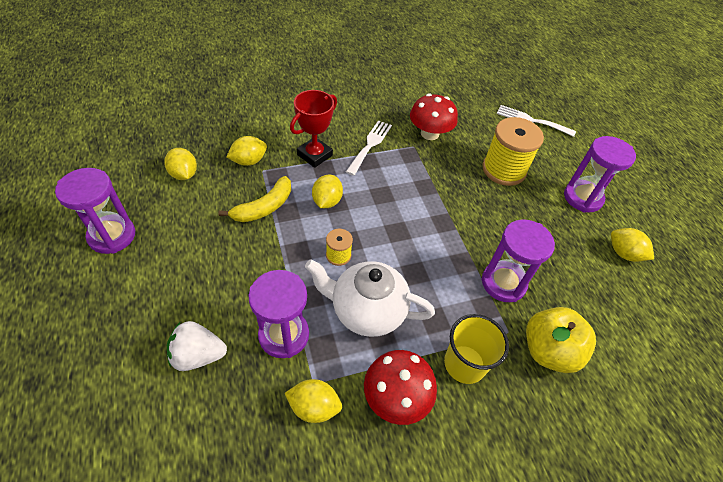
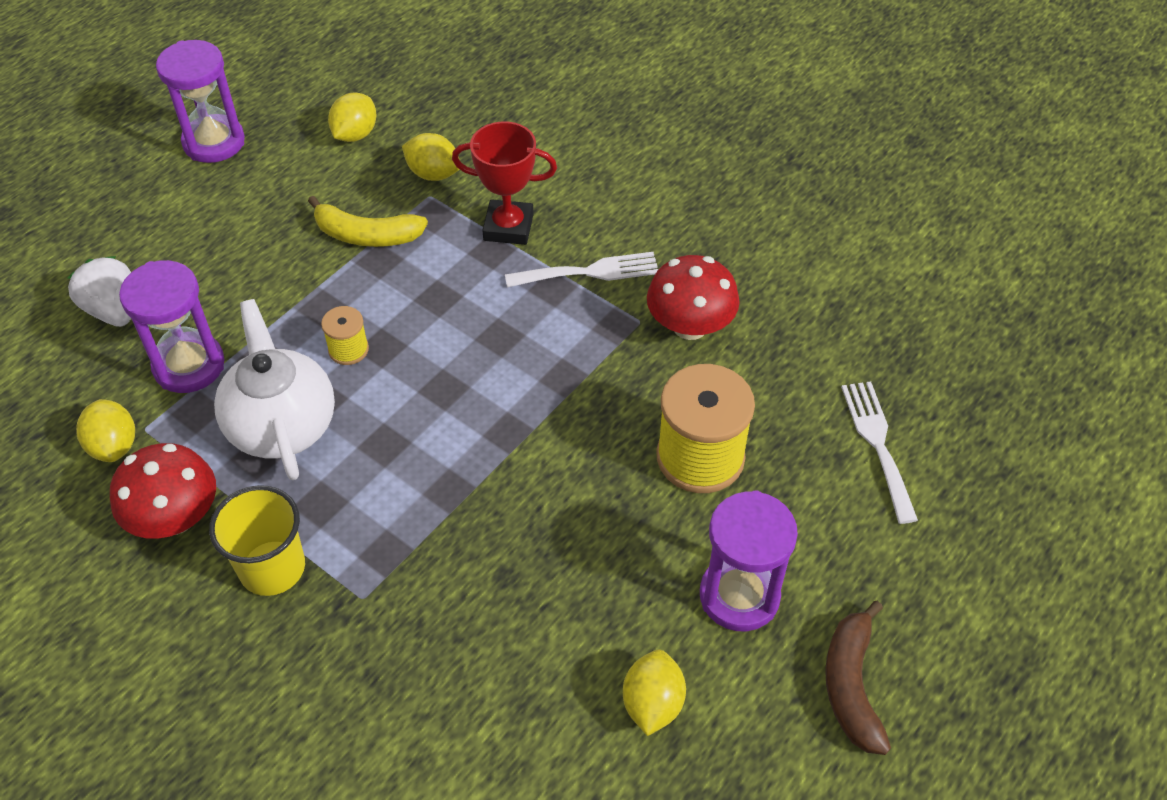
camera: 60 degrees right, 0 degrees up
yellow lemon [312,175,343,208] -> none
purple hourglass [481,219,555,302] -> none
yellow apple [526,307,596,373] -> none
none -> brown banana [825,601,891,755]

